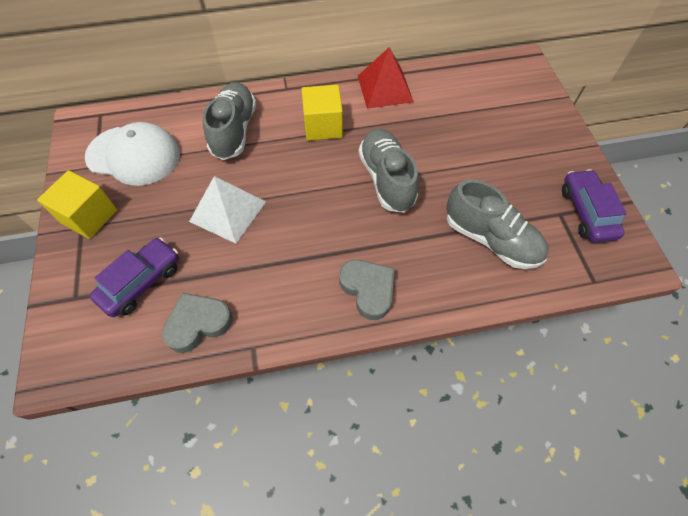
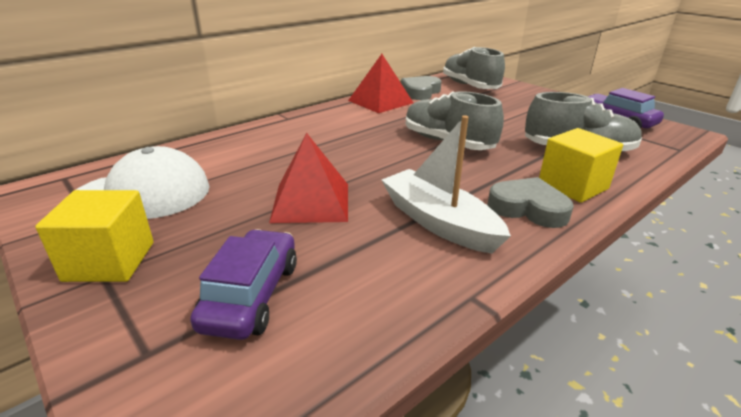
camera: 30 degrees left, 30 degrees down
grey heart [162,293,233,353] -> grey heart moved to [401,76,442,100]
white pyramid [189,176,266,244] -> red pyramid [269,133,348,223]
grey shoe [203,82,256,160] -> grey shoe moved to [443,47,505,89]
yellow cube [302,85,343,141] -> yellow cube moved to [539,128,623,203]
none -> white boat [382,115,511,254]

